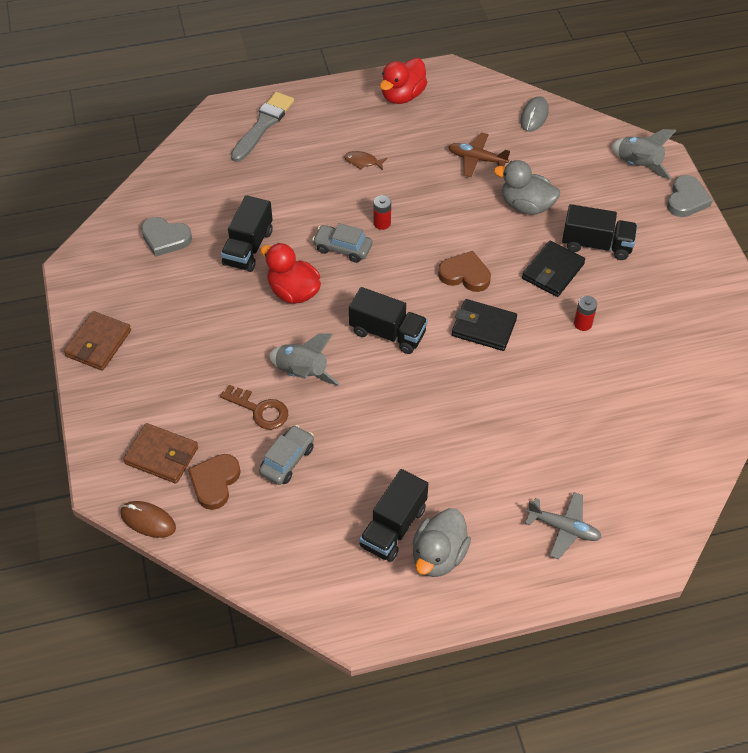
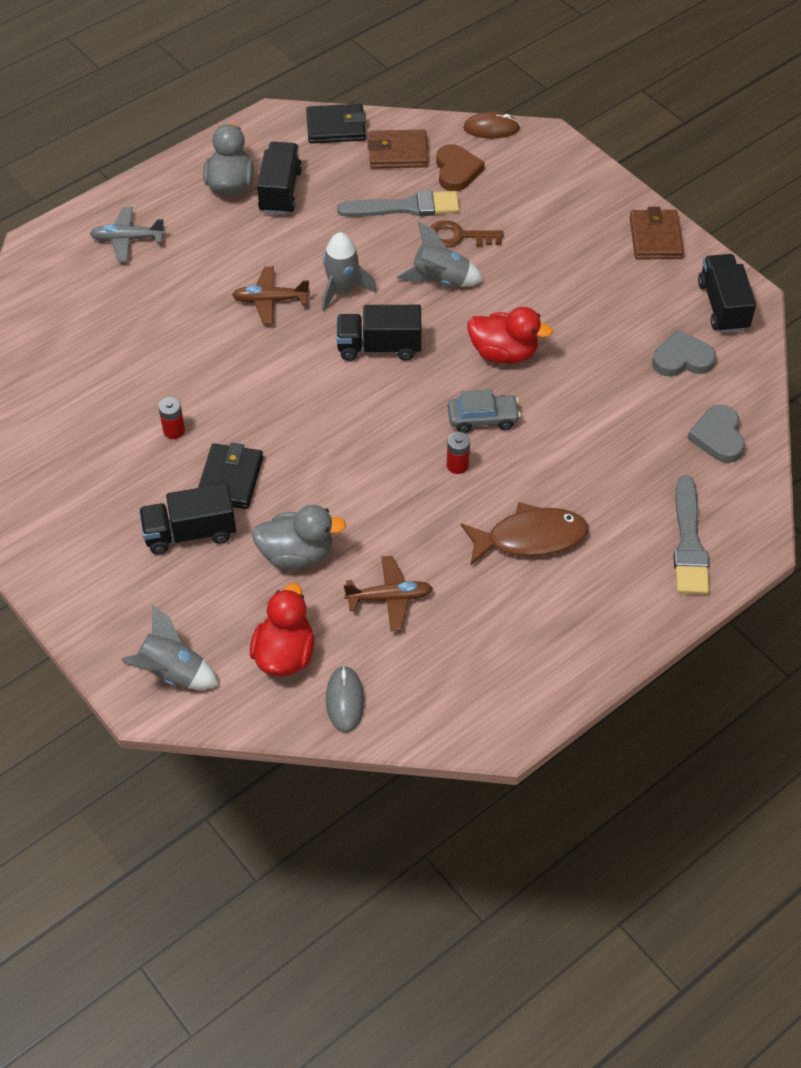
camera: 155 degrees right, 0 degrees up
brown wallet [123,423,198,484] -> brown wallet moved to [368,130,428,169]
black truck [221,195,273,272] -> black truck moved to [698,254,756,333]
grey car [259,425,314,485] -> grey brush [337,190,460,217]
brown fish [344,151,387,170] -> brown fish [461,502,588,566], size x2.15
red duck [380,58,427,104] -> red duck moved to [250,583,315,676]
brown heart [438,251,491,292] -> none
black wallet [452,299,517,351] -> black wallet moved to [306,104,366,143]
grey heart [667,175,713,217] -> grey heart moved to [687,405,745,463]
none -> brown plane [232,266,310,324]
none -> grey rocket [322,232,377,312]

